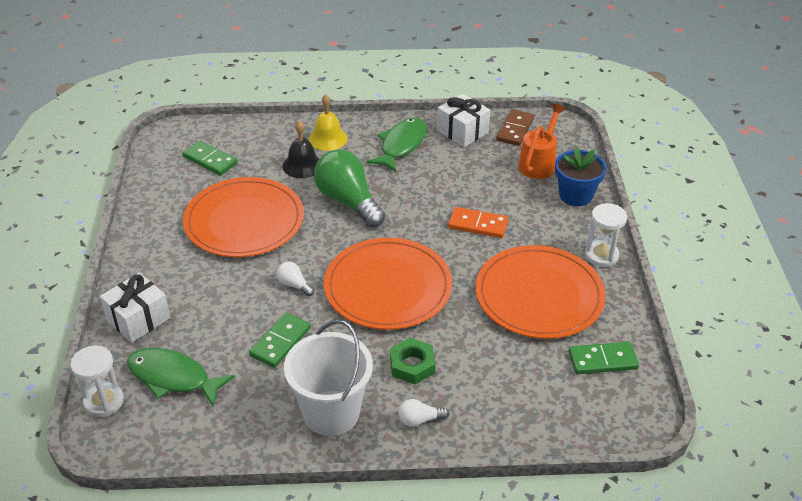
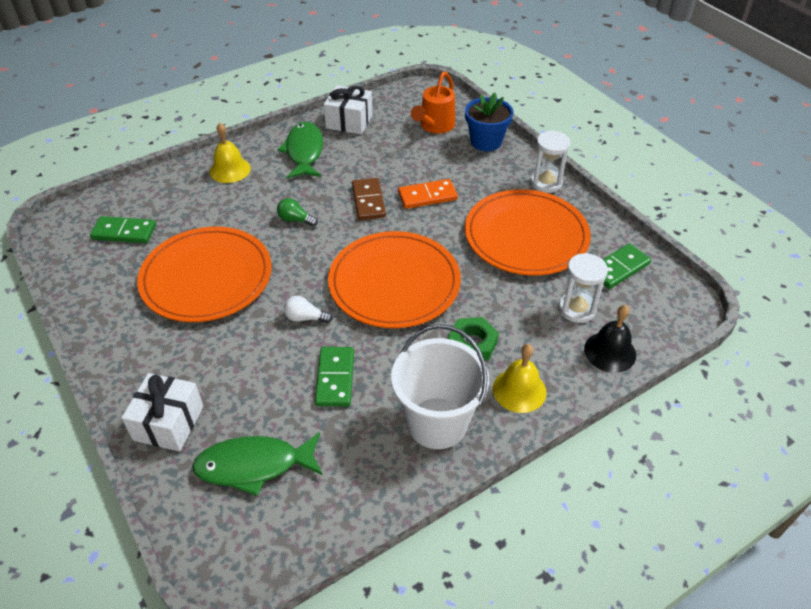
camera: 30 degrees left, 5 degrees up
white hourglass [70,346,124,417] -> white hourglass moved to [559,253,608,323]
black bell [283,121,320,178] -> black bell moved to [584,305,636,373]
green light bulb [314,149,385,228] -> green light bulb [277,198,318,226], size x0.44
white light bulb [399,399,449,427] -> yellow bell [493,344,546,413]
brown domino [496,109,534,146] -> brown domino moved to [352,178,386,220]
orange watering can [518,103,566,179] -> orange watering can turned 150 degrees counterclockwise [411,71,455,133]

